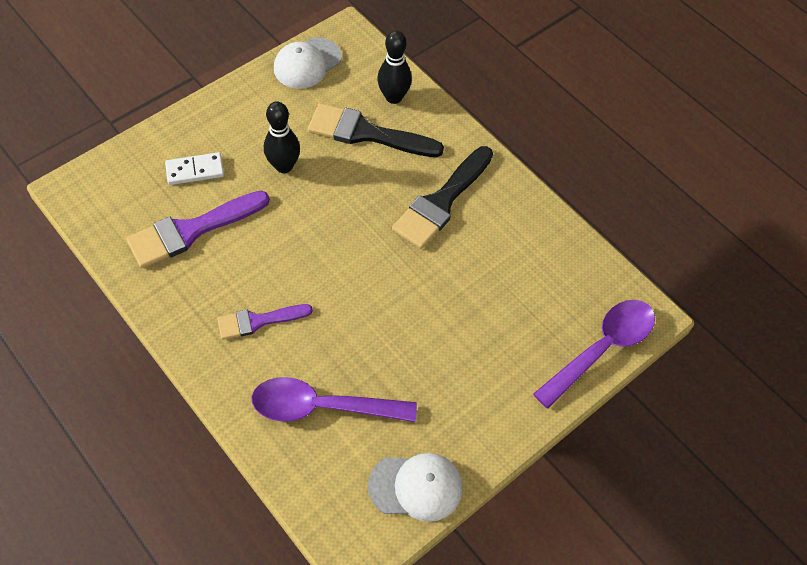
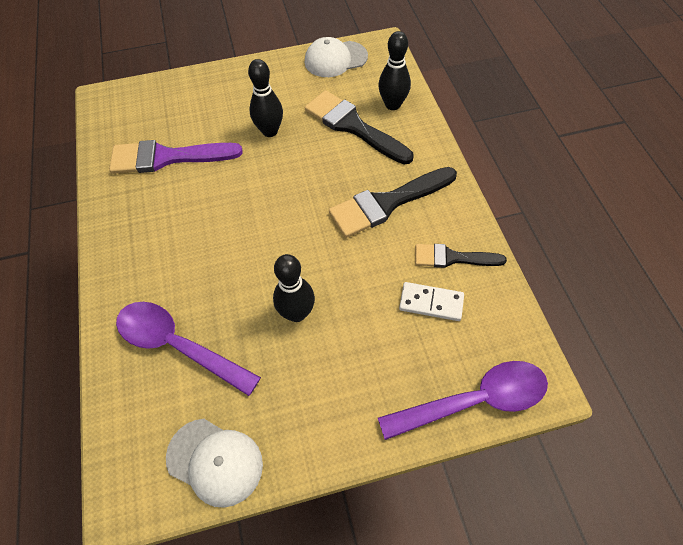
camera: 30 degrees right, 0 degrees up
white domino [165,152,224,185] -> white domino moved to [399,282,464,321]
purple brush [217,304,313,340] -> none
none -> black bowling pin [273,254,315,322]
none -> black brush [415,244,507,268]

